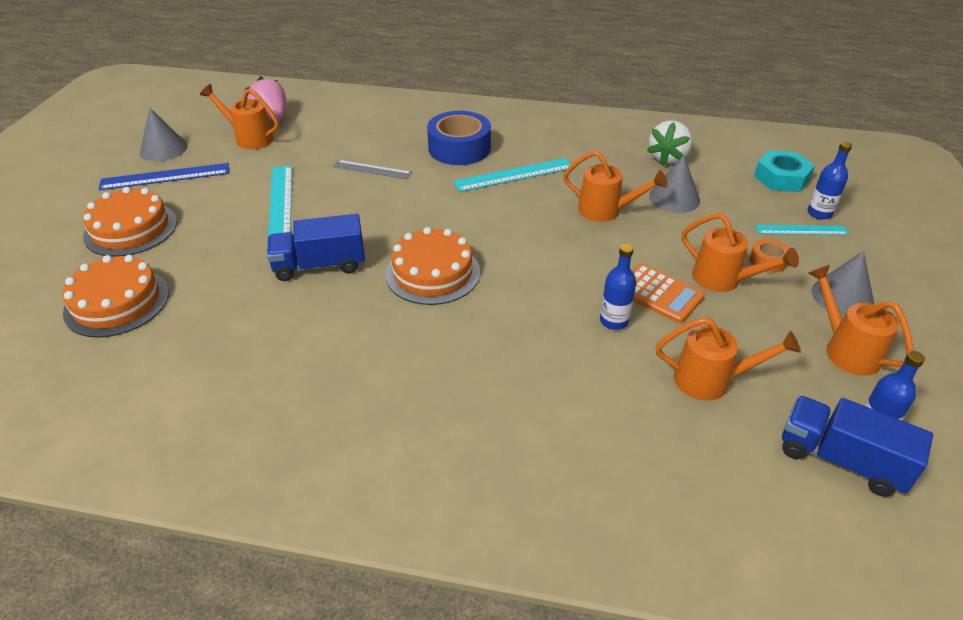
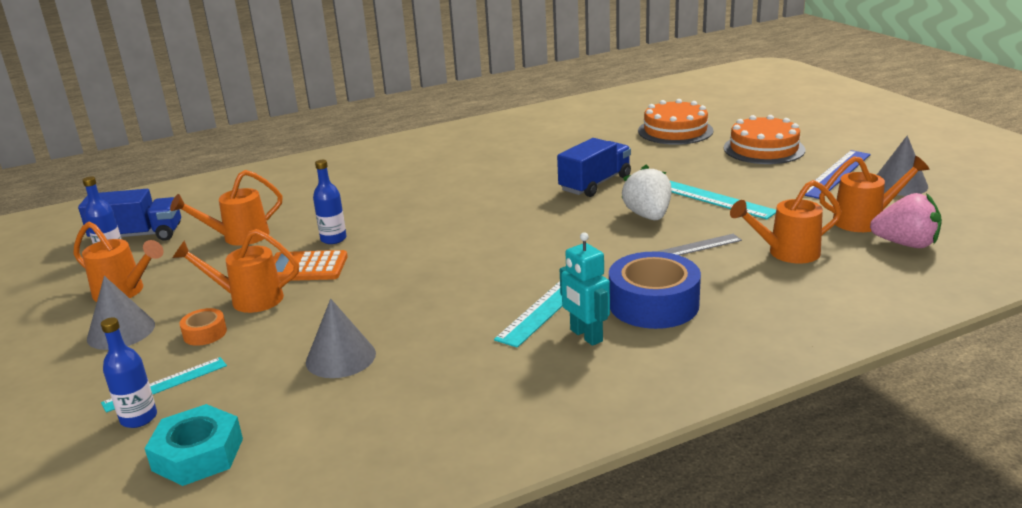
camera: 145 degrees right, 15 degrees down
orange cake [385,227,480,305] -> none
orange watering can [563,150,668,222] -> orange watering can moved to [730,180,842,263]
white strawberry [647,120,693,166] -> white strawberry moved to [621,165,672,220]
none -> turquoise robot [560,232,610,346]

